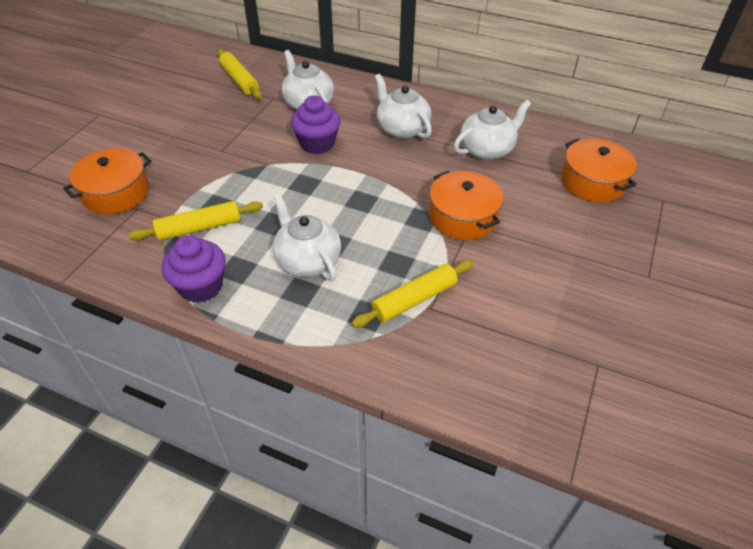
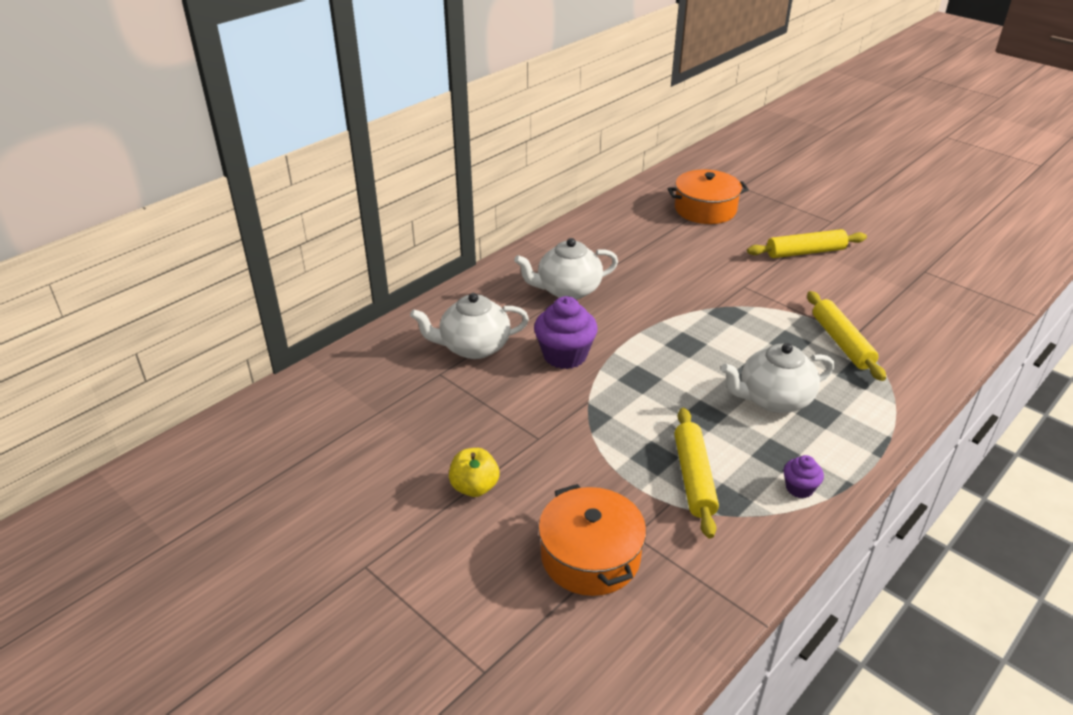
camera: 70 degrees left, 10 degrees down
purple cupcake [162,235,226,303] -> purple cupcake [783,455,824,498], size x0.53
yellow rolling pin [217,49,262,99] -> yellow rolling pin moved to [747,229,867,258]
orange pot [429,171,503,240] -> none
white teapot [454,100,531,160] -> none
none -> yellow apple [449,448,499,497]

